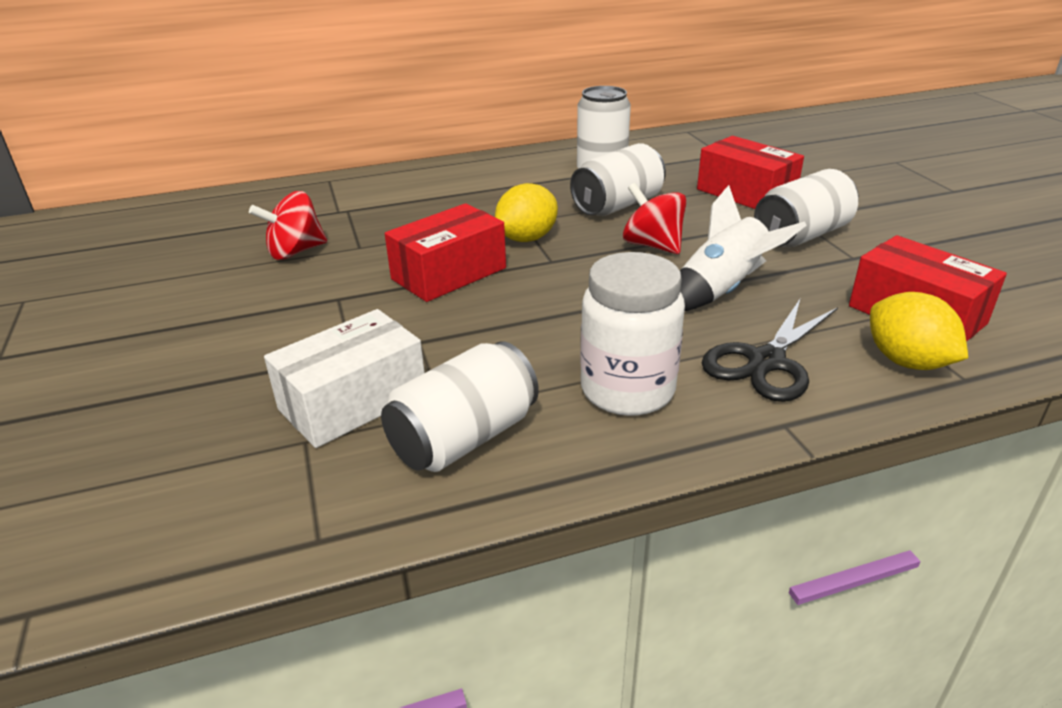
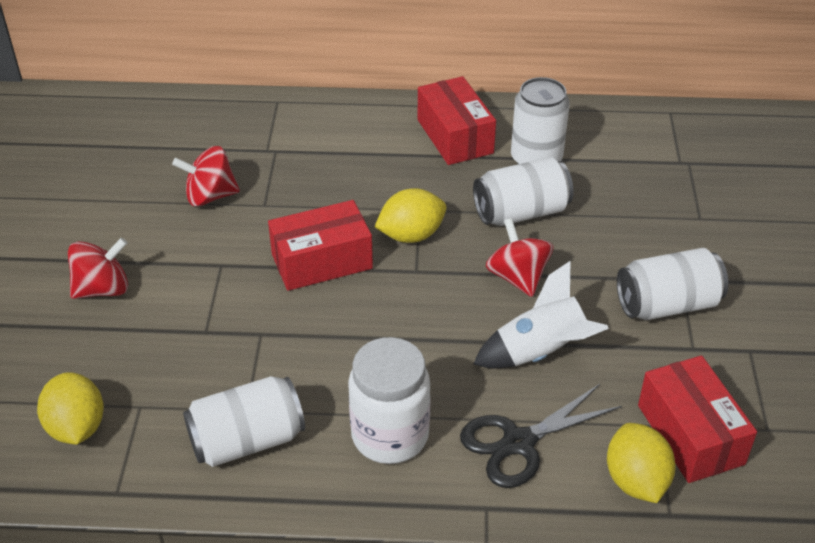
camera: 20 degrees right, 10 degrees up
white box [264,309,425,448] -> none
red box [697,136,804,209] -> red box moved to [418,76,496,165]
none -> yellow lemon [37,372,104,445]
none -> red spinning top [68,238,128,299]

